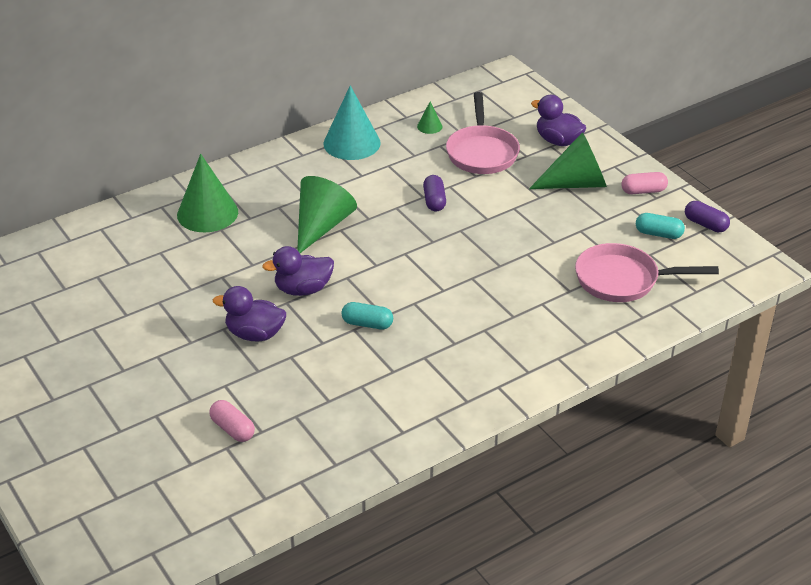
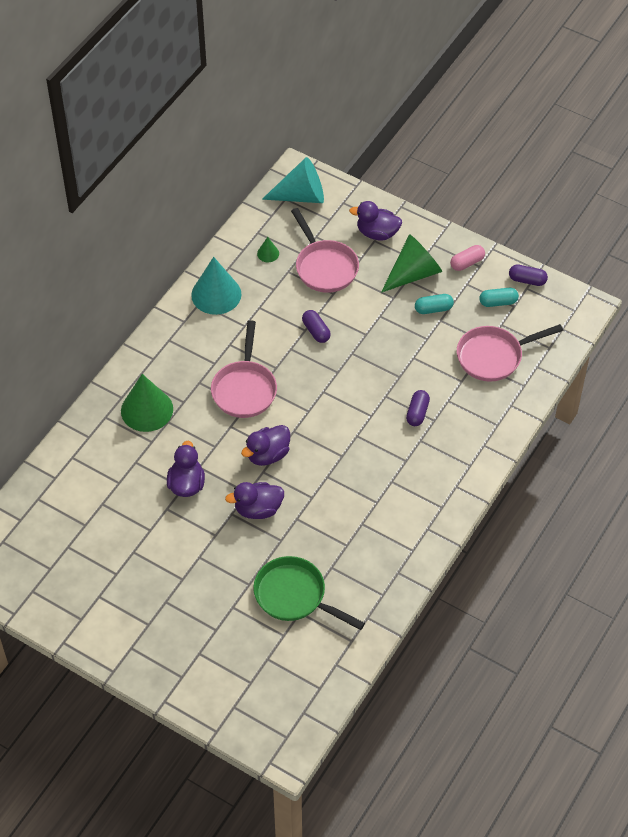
camera: 25 degrees left, 15 degrees up
pink capsule [209,400,255,442] -> green pan [253,556,365,630]
green cone [297,176,357,253] -> pink pan [211,320,277,418]
turquoise capsule [341,302,393,329] -> turquoise capsule moved to [415,294,454,314]
none -> purple duck [167,441,205,497]
none -> turquoise cone [262,157,324,203]
none -> purple capsule [406,390,430,426]

